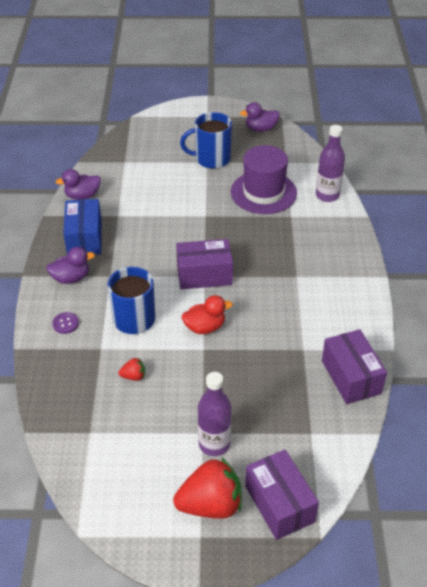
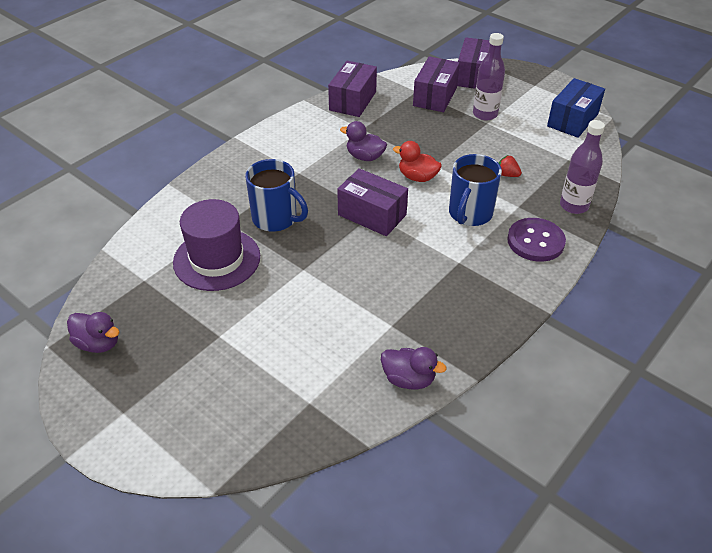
camera: 140 degrees left, 0 degrees up
purple duck [46,247,95,284] -> purple duck moved to [340,121,387,161]
purple button [52,312,79,334] -> purple button [507,218,566,262], size x2.01
blue box [63,199,102,256] -> blue box moved to [547,78,605,138]
red strawberry [173,457,242,519] -> none
blue mug [180,112,232,169] -> blue mug moved to [245,159,308,232]
purple bottle [316,125,345,202] -> purple bottle moved to [560,120,605,214]
none -> purple box [413,56,460,112]

